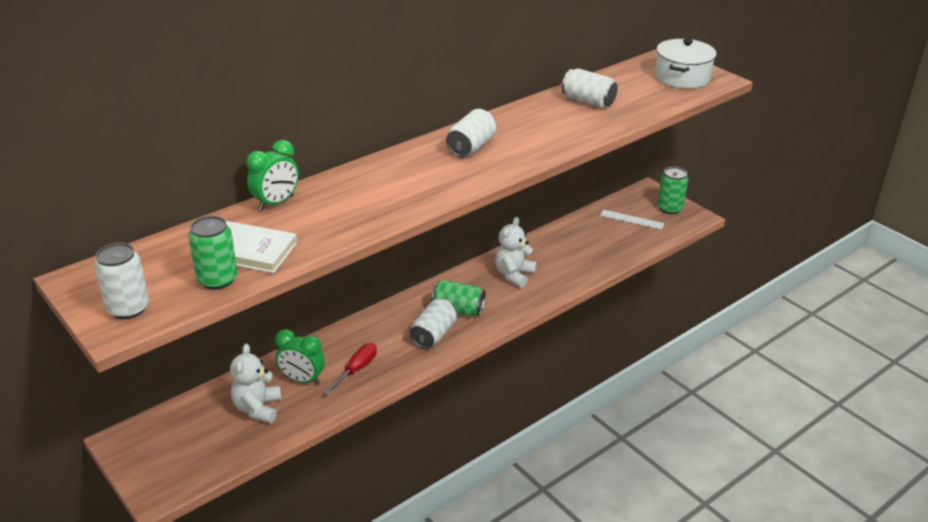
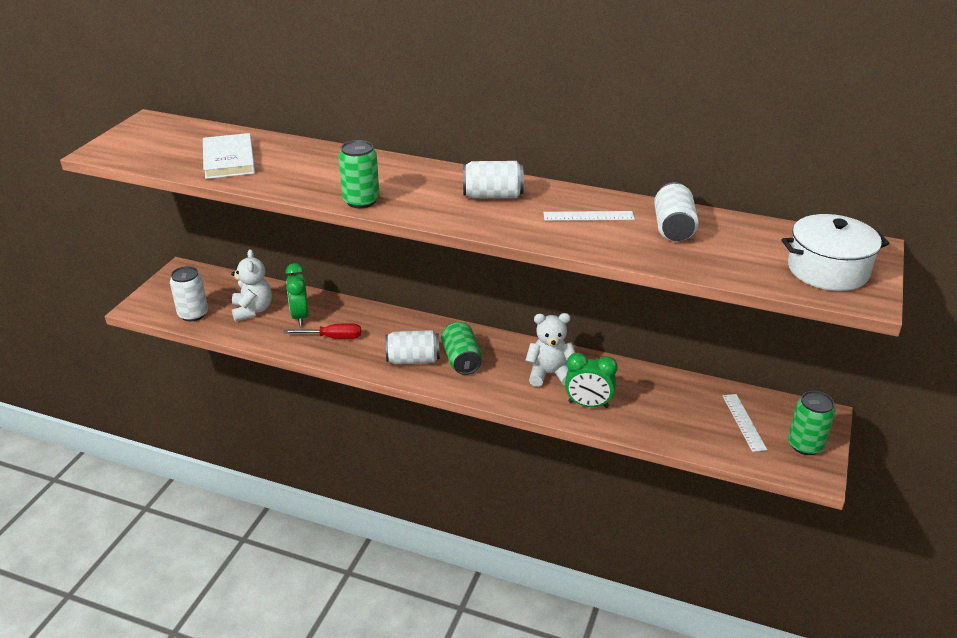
camera: 60 degrees right, 0 degrees up
white can [94,243,149,319] -> white can moved to [170,266,208,321]
green can [188,216,238,290] -> green can moved to [338,140,380,209]
white teddy bear [230,344,281,423] -> white teddy bear turned 105 degrees clockwise [231,249,272,322]
green clock [247,140,299,211] -> green clock moved to [565,352,618,408]
none -> white ruler [543,211,635,221]

